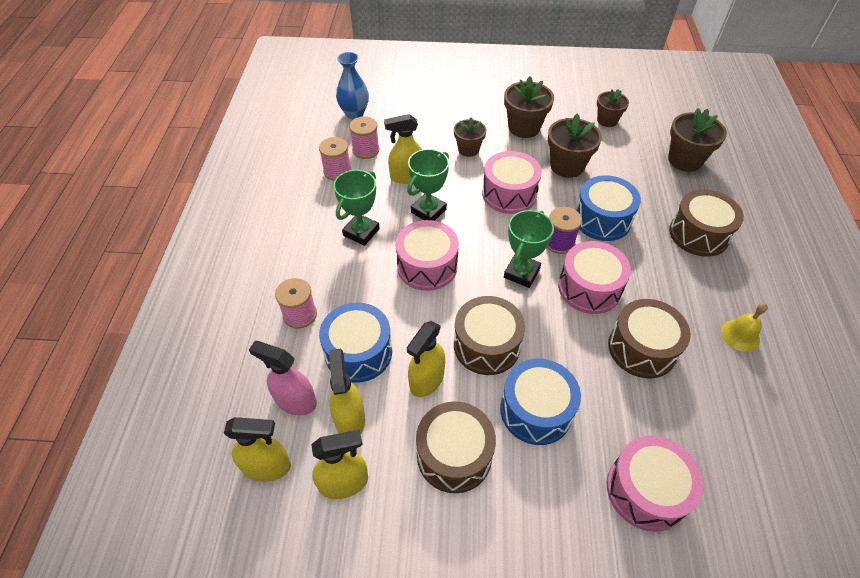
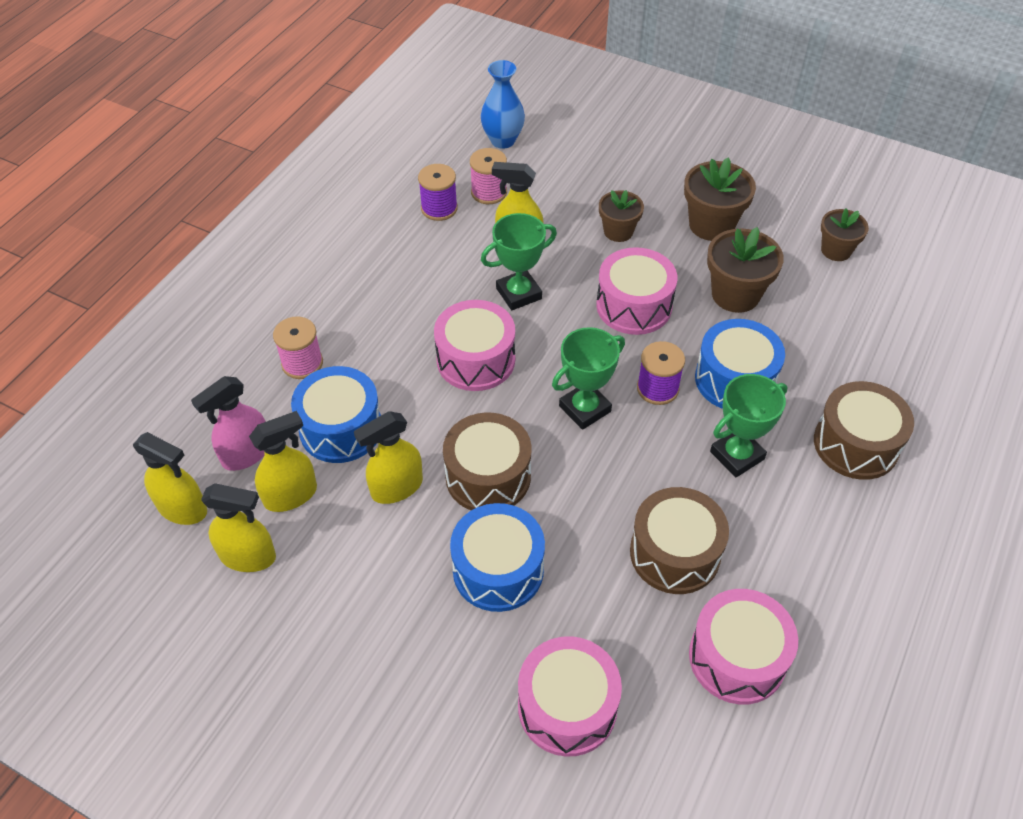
camera: 25 degrees right, 0 degrees up
pink spray bottle [249,341,317,415] -> pink spray bottle turned 90 degrees counterclockwise [191,376,266,471]
pink spool [319,137,351,181] -> purple spool [418,164,458,221]
yellow spray bottle [329,348,365,434] -> yellow spray bottle turned 45 degrees clockwise [249,411,317,512]
green trophy [334,170,380,246] -> green trophy moved to [710,374,787,477]
brown drum [416,401,496,493] -> none
pink drum [558,241,631,314] -> pink drum moved to [689,589,798,704]
brown flower pot [668,108,727,172] -> none
yellow bell [721,303,768,352] -> none

